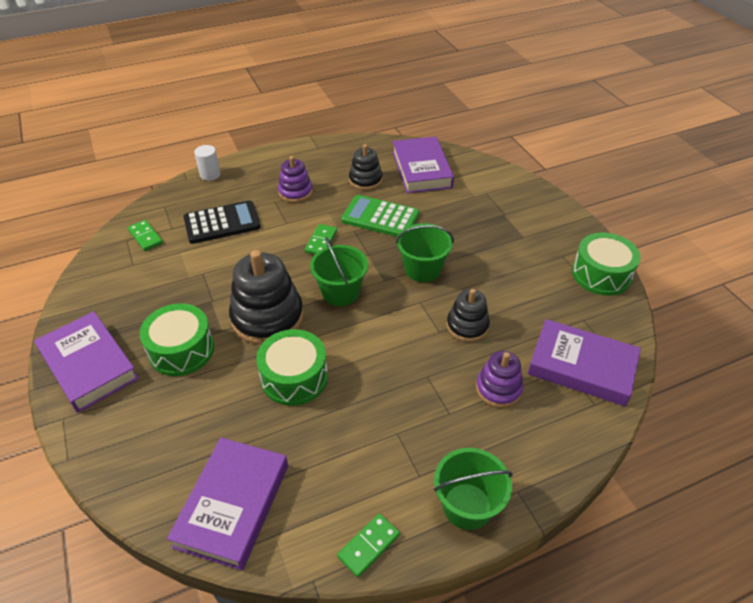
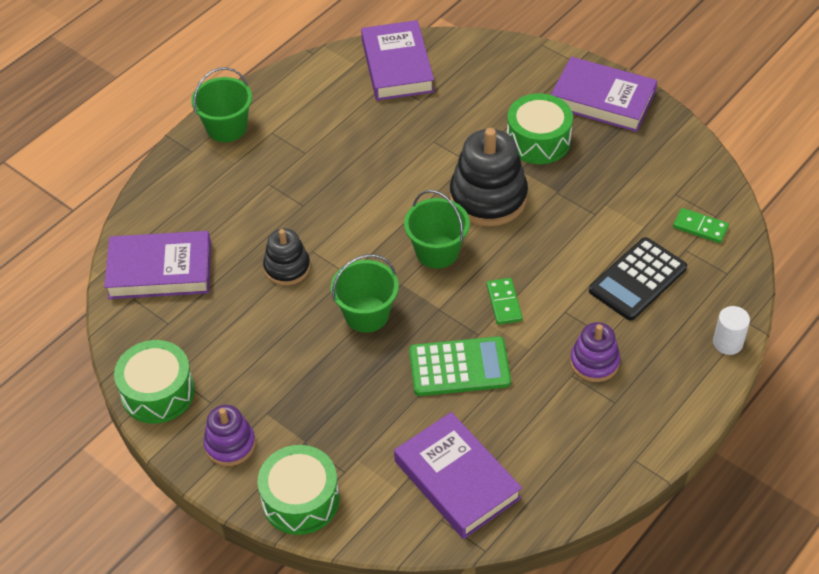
camera: 155 degrees right, 5 degrees up
green drum [256,329,328,406] -> green drum moved to [258,445,339,535]
green domino [337,513,400,577] -> none
black stacking toy [349,144,382,190] -> none
purple stacking toy [476,351,523,408] -> purple stacking toy moved to [203,405,256,466]

